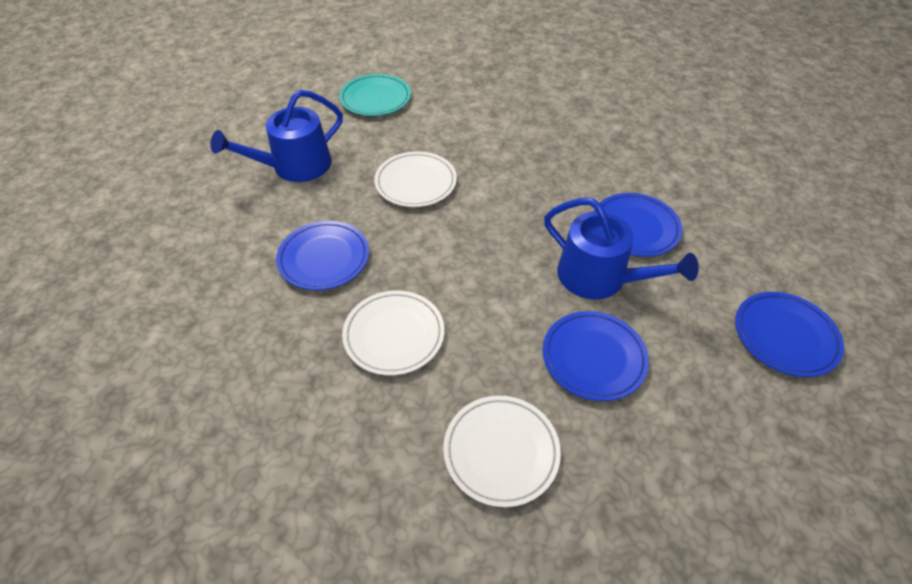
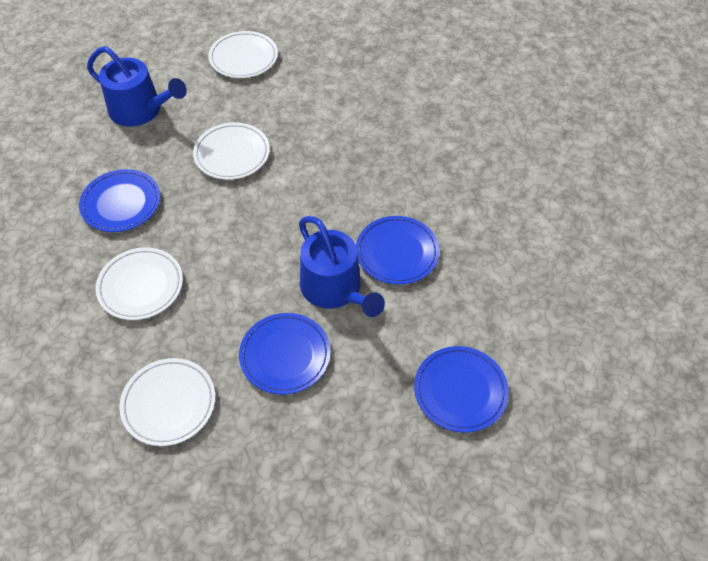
camera: 20 degrees right, 5 degrees up
blue watering can [210,90,343,182] -> blue watering can turned 135 degrees counterclockwise [87,46,187,127]
turquoise plate [339,74,411,116] -> white plate [208,31,278,78]

